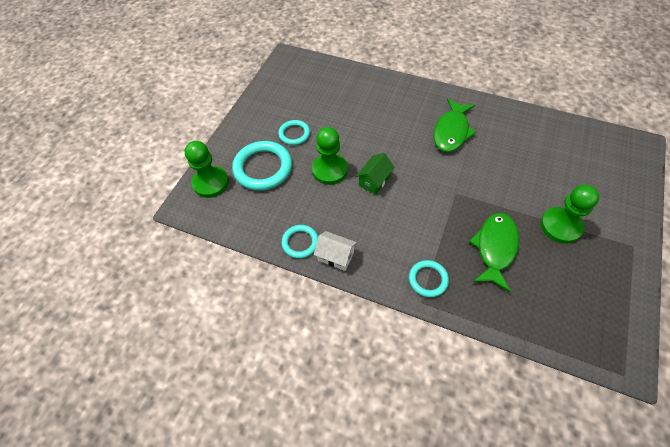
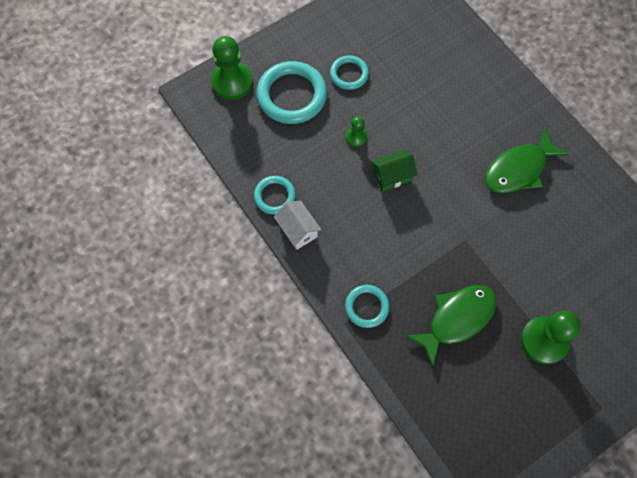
camera: 30 degrees right, 10 degrees up
green pawn [312,127,348,185] -> green pawn [346,116,367,147], size x0.51

